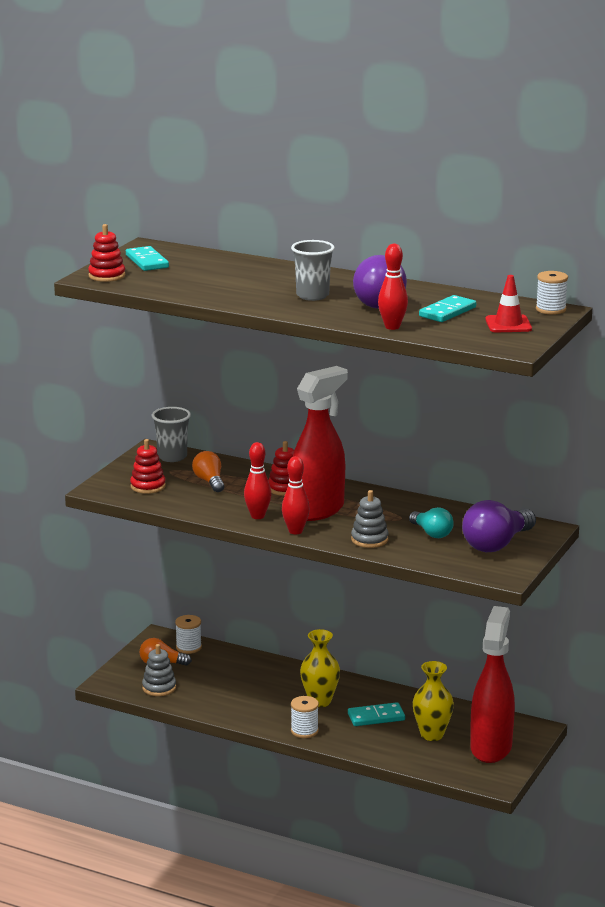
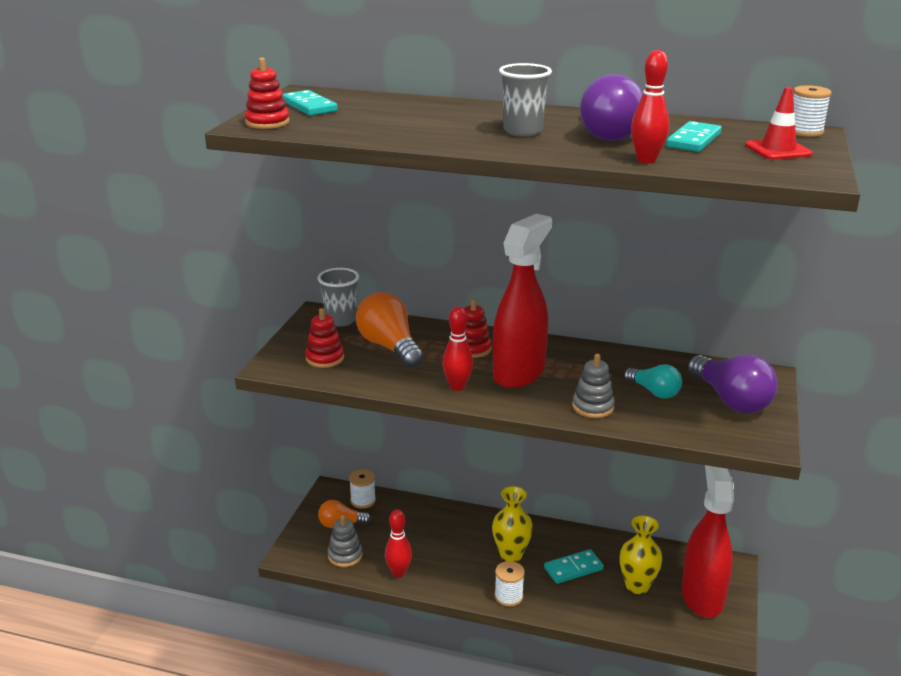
camera: 10 degrees left, 5 degrees up
orange light bulb [192,451,224,492] -> orange light bulb [356,292,424,368], size x1.67
red bowling pin [282,456,310,534] -> red bowling pin moved to [385,510,412,578]
purple light bulb [462,500,536,552] -> purple light bulb turned 60 degrees counterclockwise [688,355,778,413]

